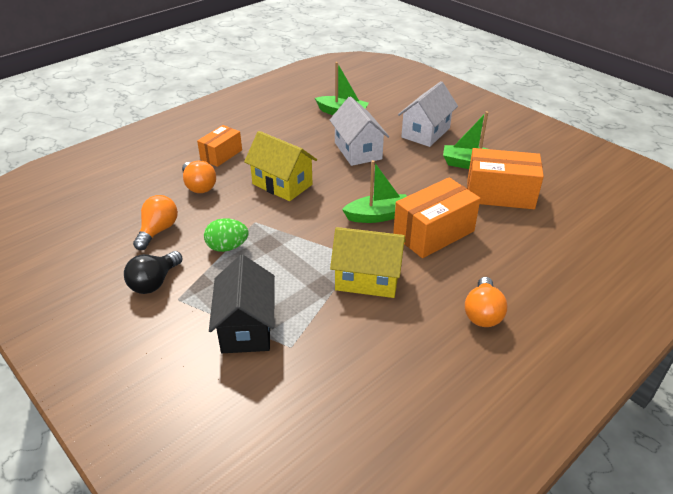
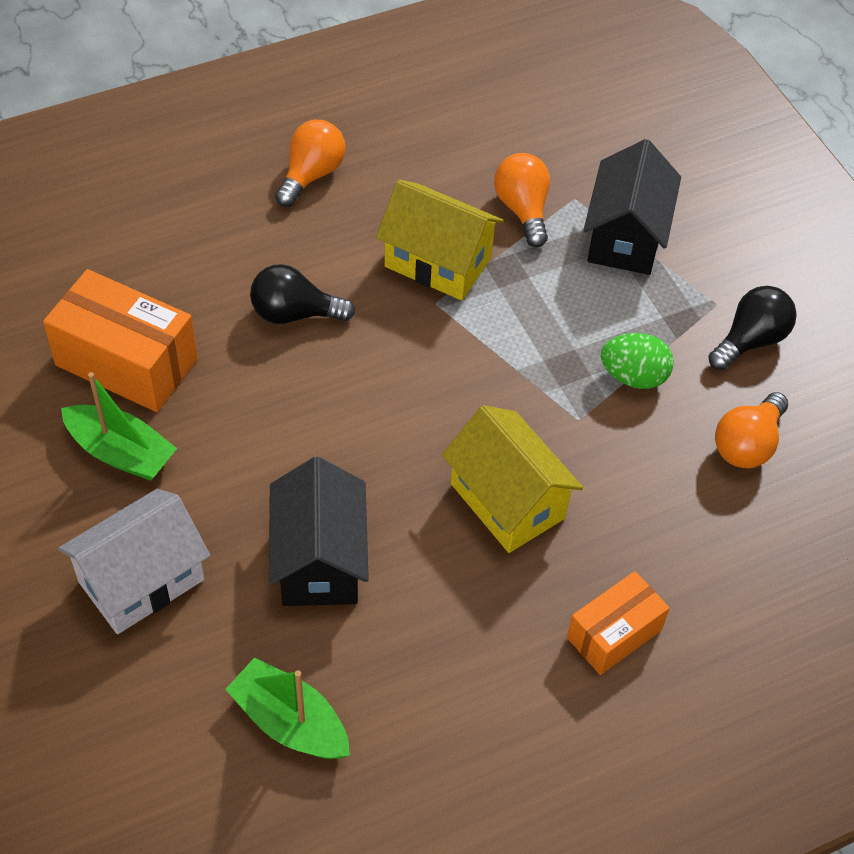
camera: 165 degrees left, 15 degrees up
orange light bulb [182,161,216,193] -> orange light bulb moved to [494,153,550,247]
white house [330,96,389,166] -> black house [269,457,369,606]
green boat [342,160,407,223] -> none
orange box [393,177,481,258] -> black light bulb [250,264,355,324]

